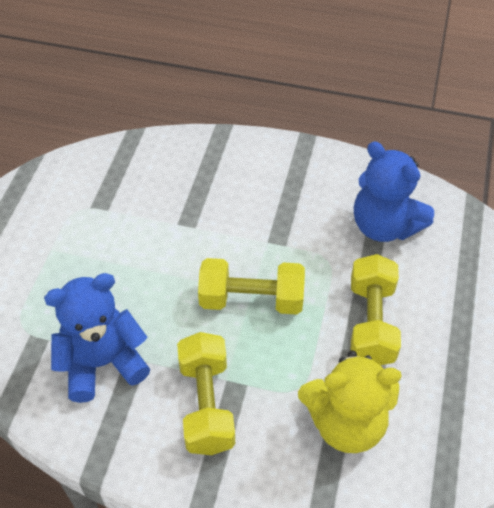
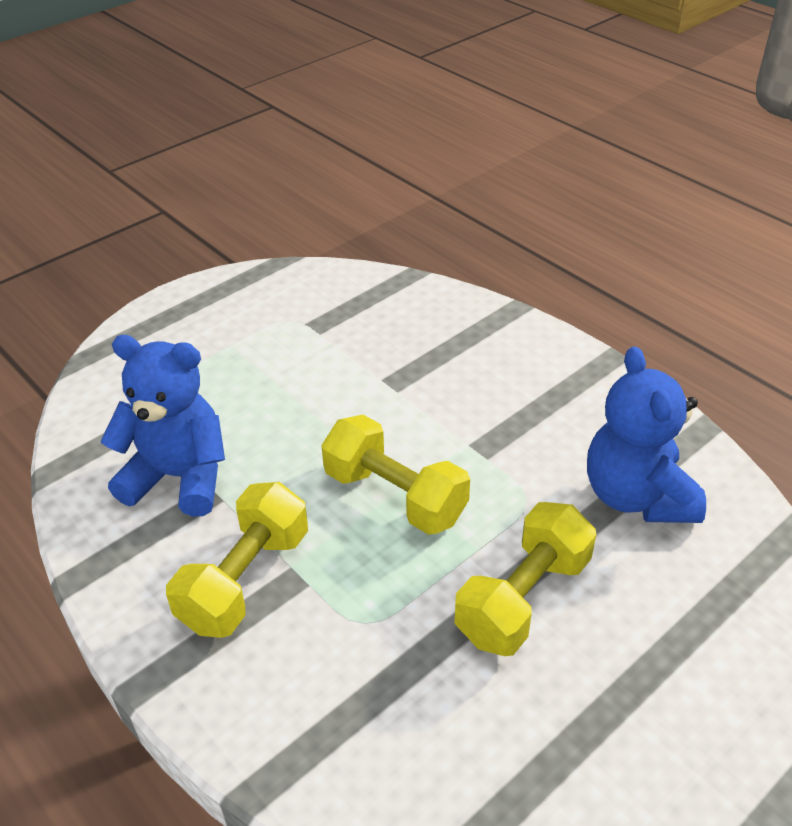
camera: 35 degrees right, 10 degrees down
yellow teddy bear [298,350,401,453] -> none

